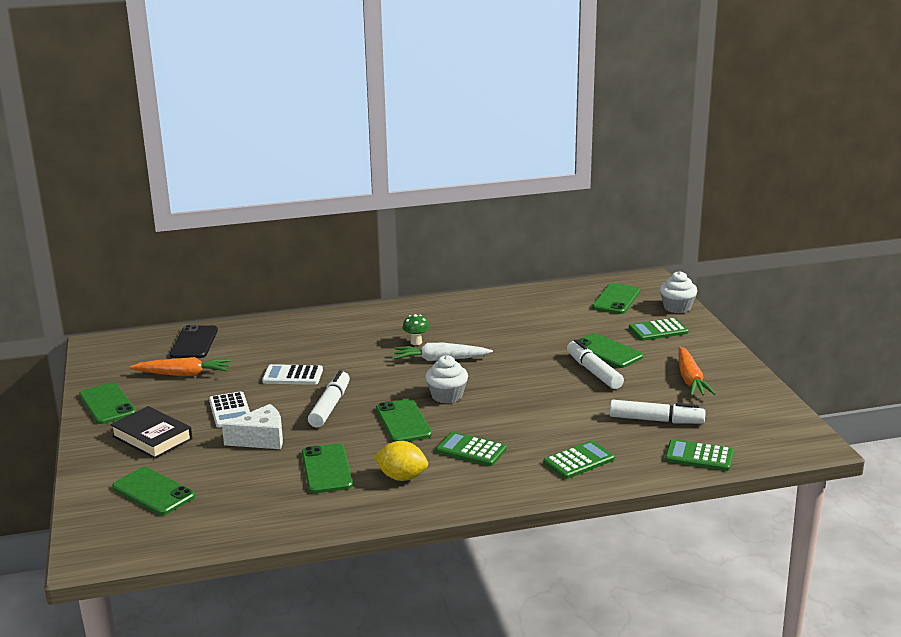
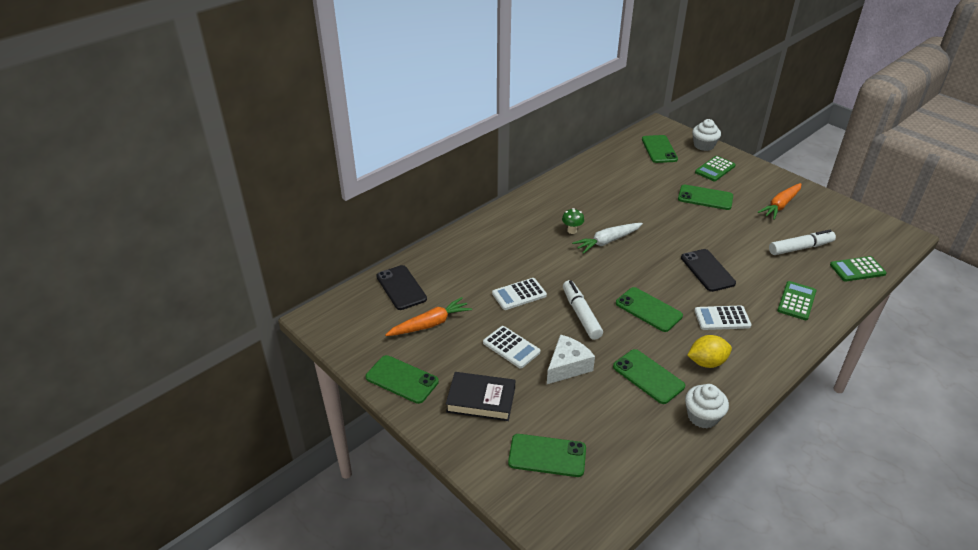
camera: 30 degrees left, 15 degrees up
white cupcake [425,355,468,404] -> white cupcake moved to [685,384,729,428]
green calculator [436,432,507,466] -> white calculator [694,305,752,330]
white marker [567,340,624,389] -> none
orange carrot [678,346,716,396] -> orange carrot turned 75 degrees clockwise [758,183,801,220]
none -> black phone [681,249,736,292]

